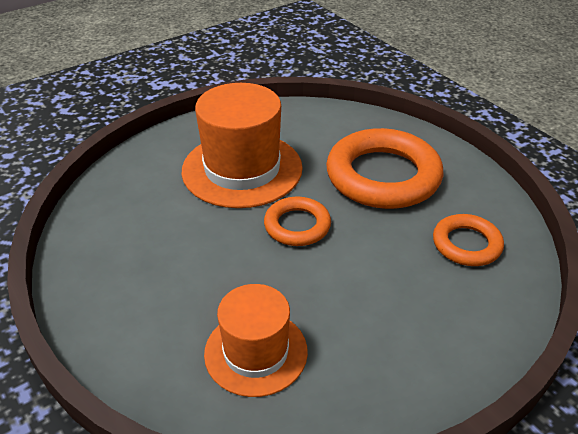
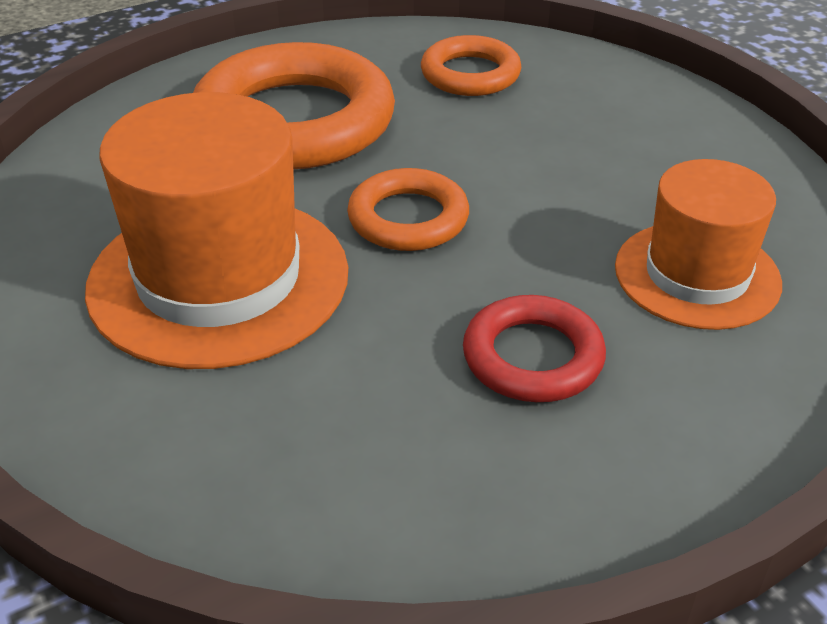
camera: 85 degrees left, 0 degrees up
none -> red ring [463,295,606,402]

